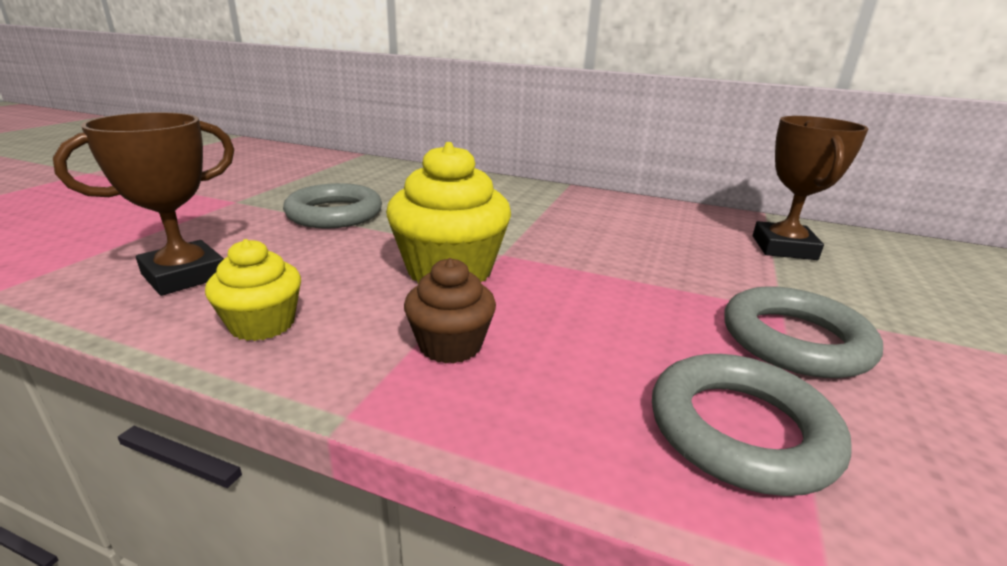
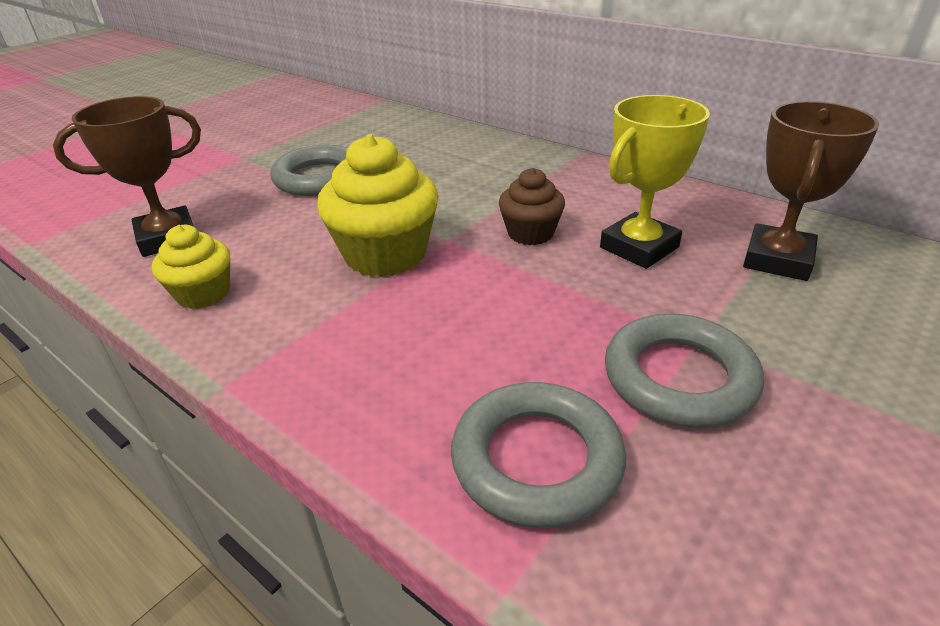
camera: 20 degrees right, 10 degrees up
brown cupcake [404,258,496,364] -> brown cupcake moved to [499,168,565,245]
none -> yellow trophy [600,95,710,269]

